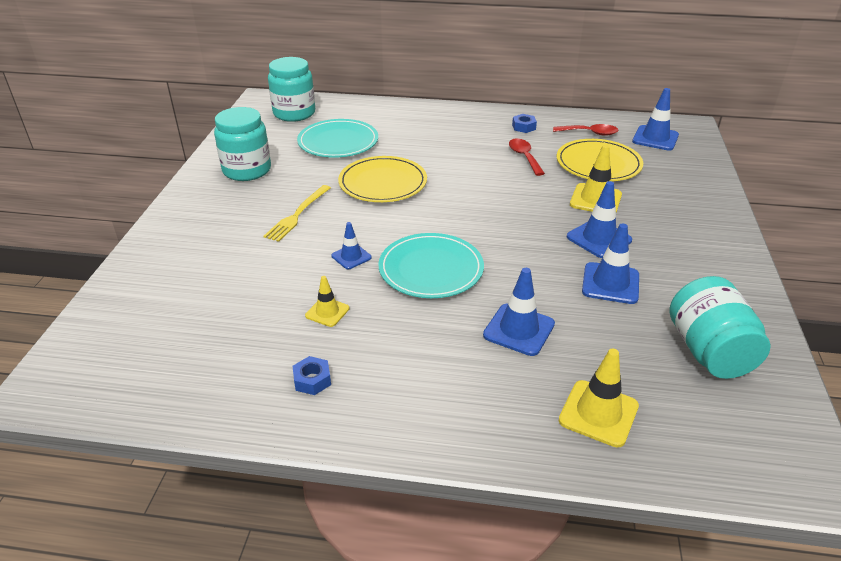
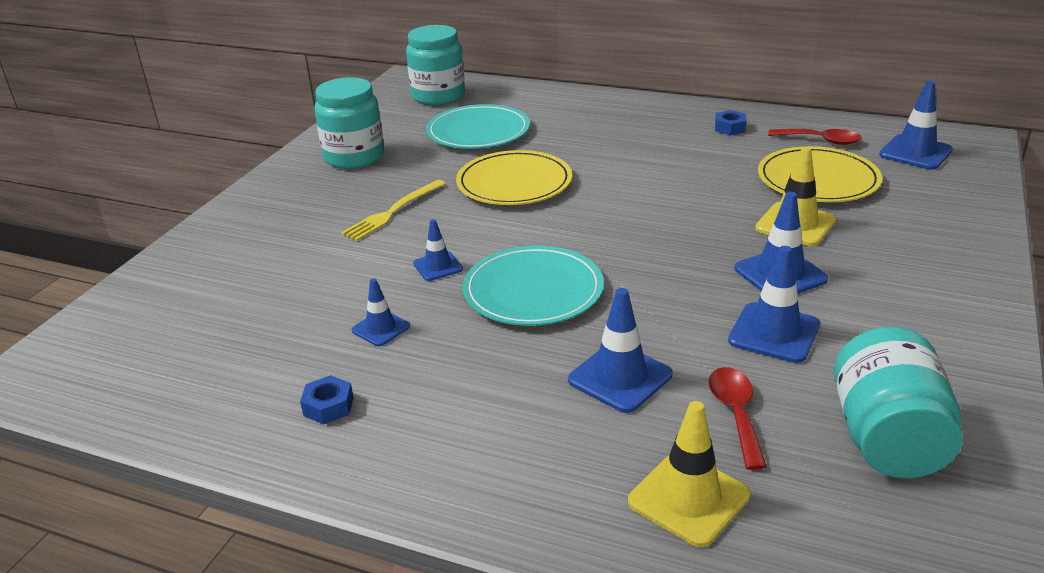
camera: 15 degrees right, 5 degrees down
yellow traffic cone [305,276,349,327] -> blue traffic cone [352,278,410,346]
red spoon [509,139,545,176] -> red spoon moved to [708,367,767,470]

